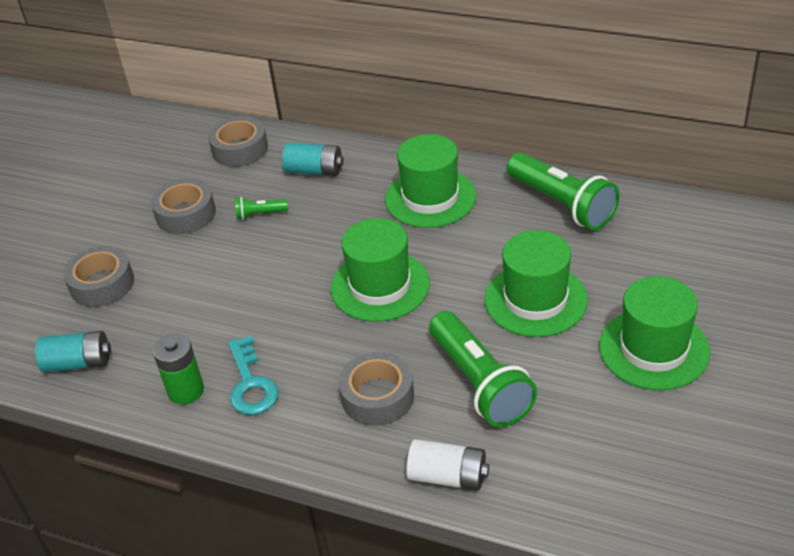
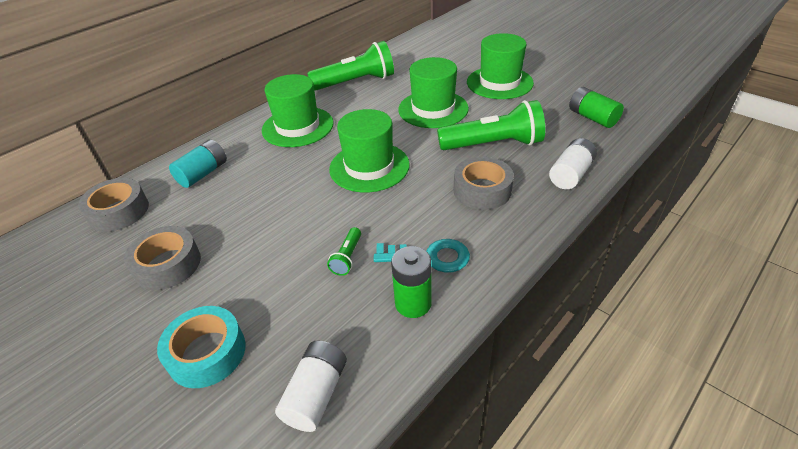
camera: 70 degrees left, 0 degrees up
turquoise battery [35,331,111,372] -> white battery [275,340,347,432]
grey tape [63,246,134,307] -> turquoise tape [157,306,246,388]
green flashlight [235,197,288,220] -> green flashlight moved to [327,227,361,276]
none -> green battery [569,87,624,128]

